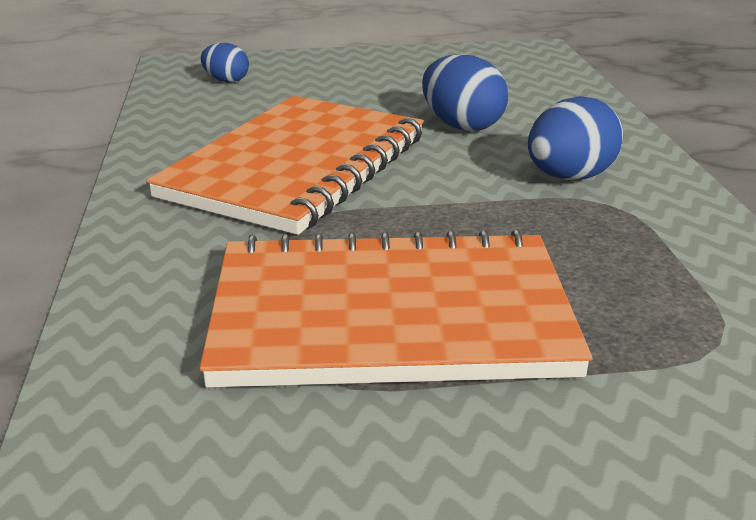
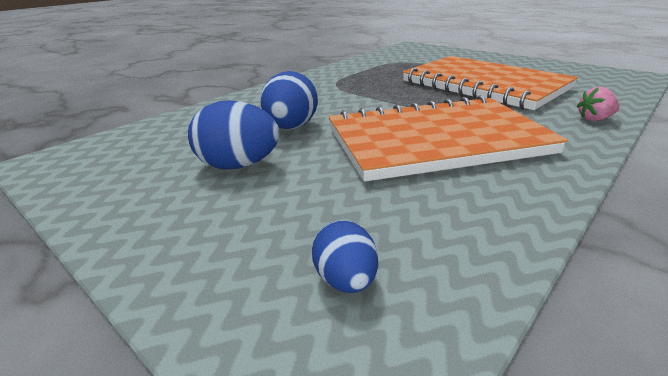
camera: 130 degrees left, 0 degrees up
blue egg [528,96,623,180] -> blue egg moved to [188,100,280,170]
none -> pink strawberry [577,87,620,121]

